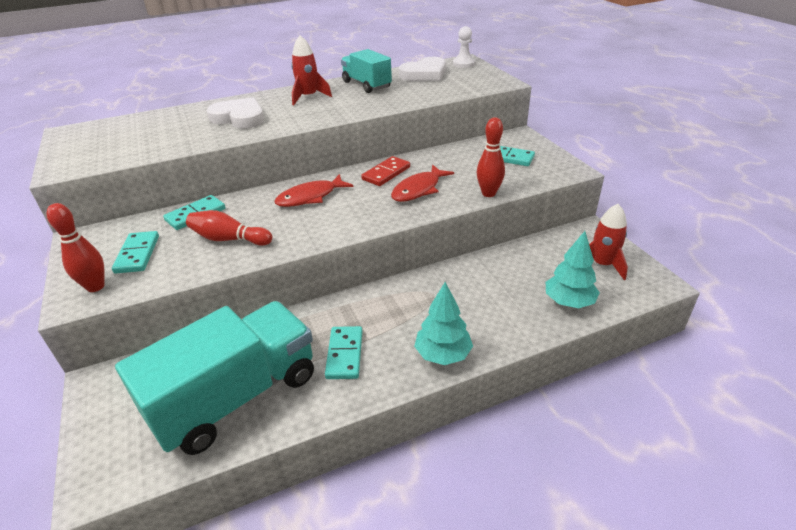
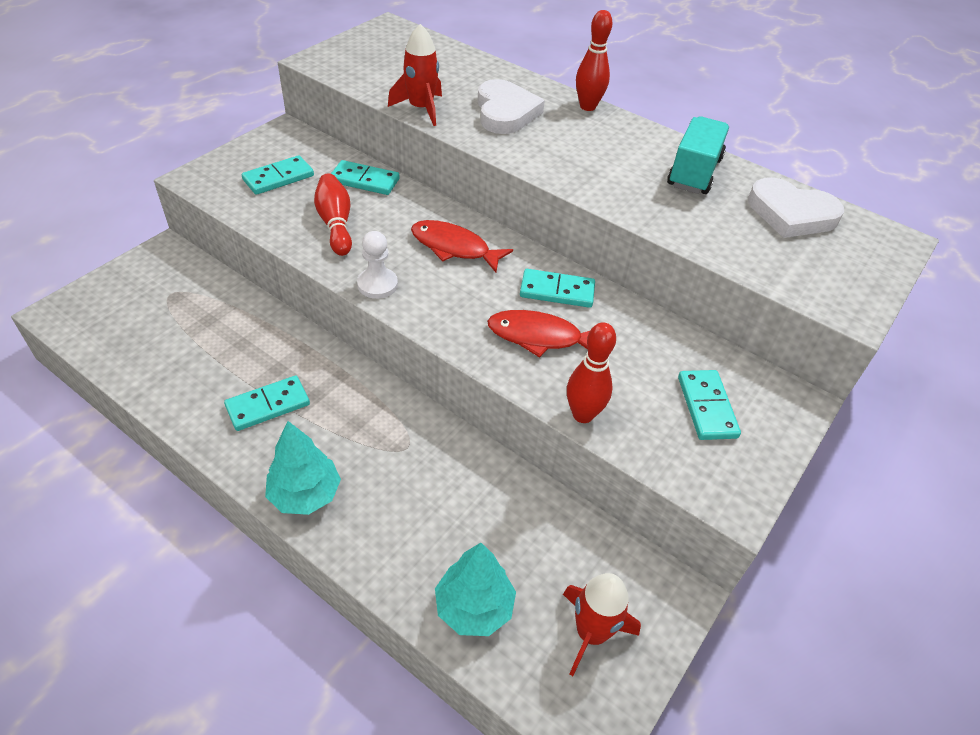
camera: 55 degrees right, 10 degrees up
red bowling pin [47,203,105,292] -> red bowling pin moved to [576,10,612,111]
turquoise truck [115,301,314,455] -> none
red rocket [291,35,332,105] -> red rocket moved to [388,24,442,126]
red domino [361,156,410,186] -> turquoise domino [520,269,595,308]
white pawn [453,26,475,68] -> white pawn moved to [357,231,398,299]

